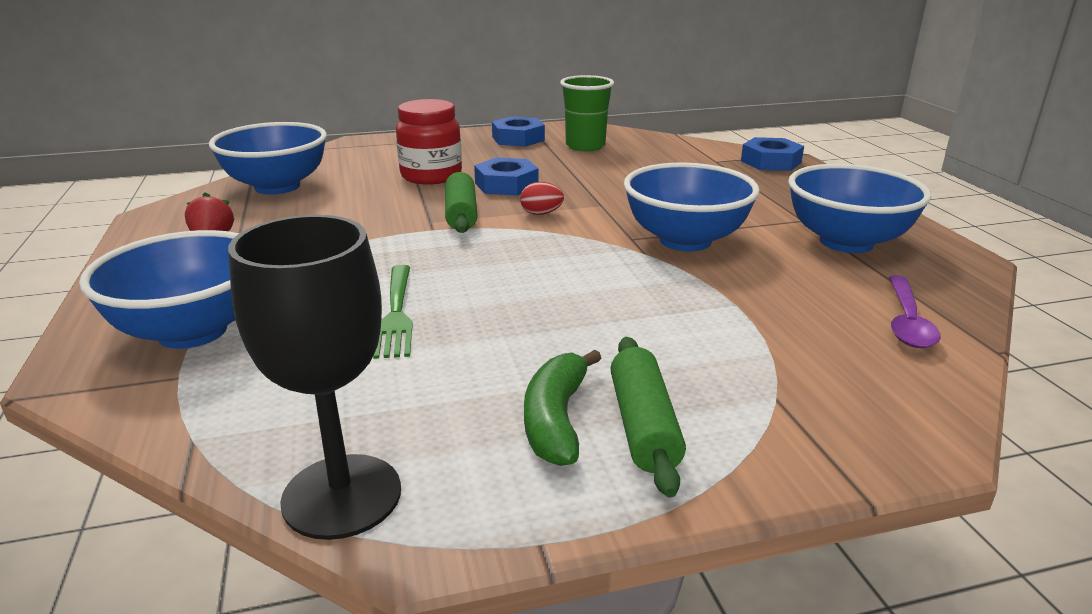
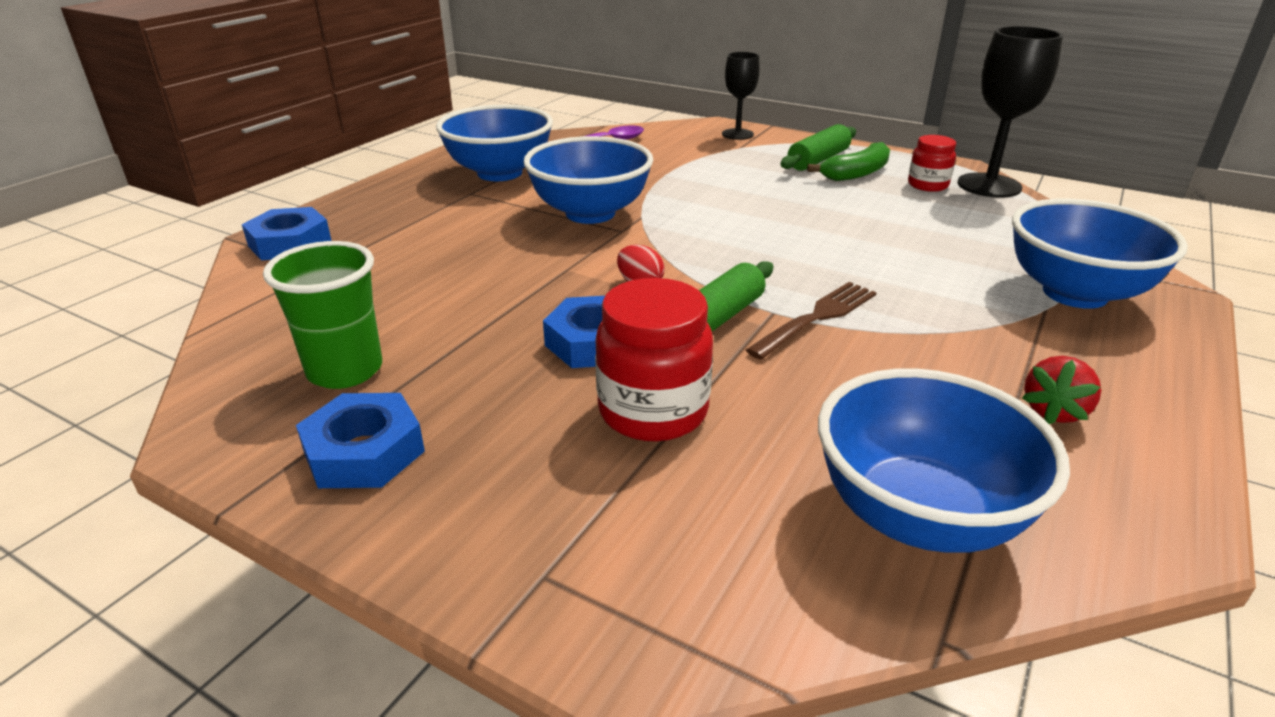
camera: 135 degrees left, 5 degrees up
green fork [373,265,413,359] -> none
none -> black goblet [722,52,760,140]
none -> brown fork [746,282,877,360]
none -> red jar [908,135,956,192]

